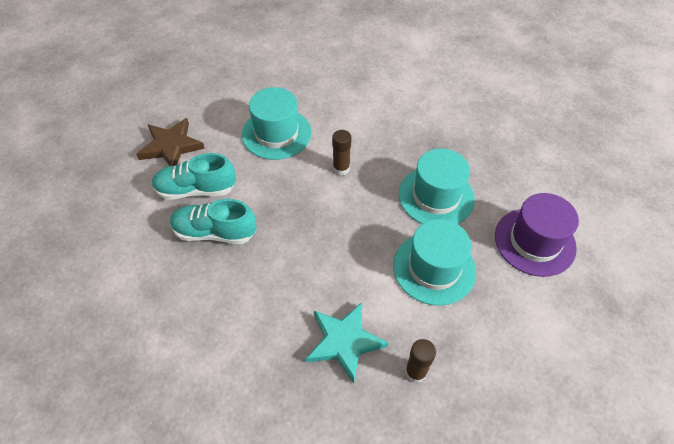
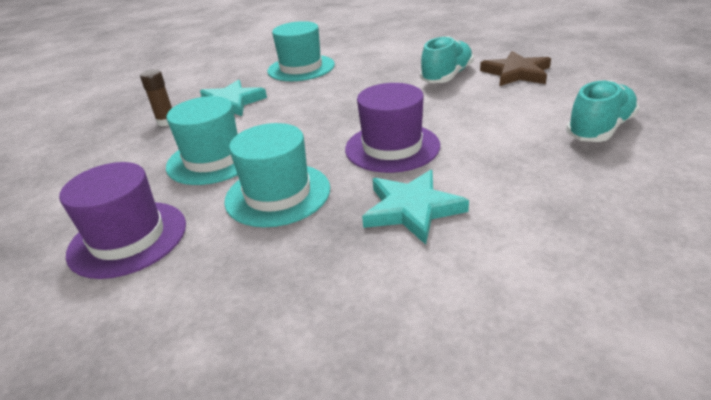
camera: 130 degrees right, 20 degrees down
turquoise shoe [170,199,257,244] -> turquoise shoe moved to [566,80,639,142]
turquoise hat [242,87,312,160] -> turquoise hat moved to [267,21,335,81]
brown glue stick [332,130,352,175] -> purple hat [345,83,440,173]
none -> turquoise star [362,170,469,245]

